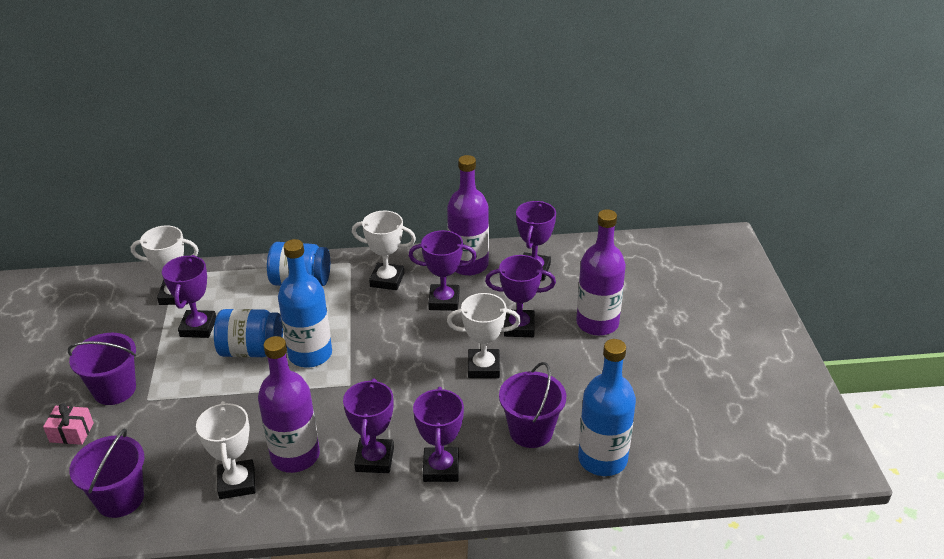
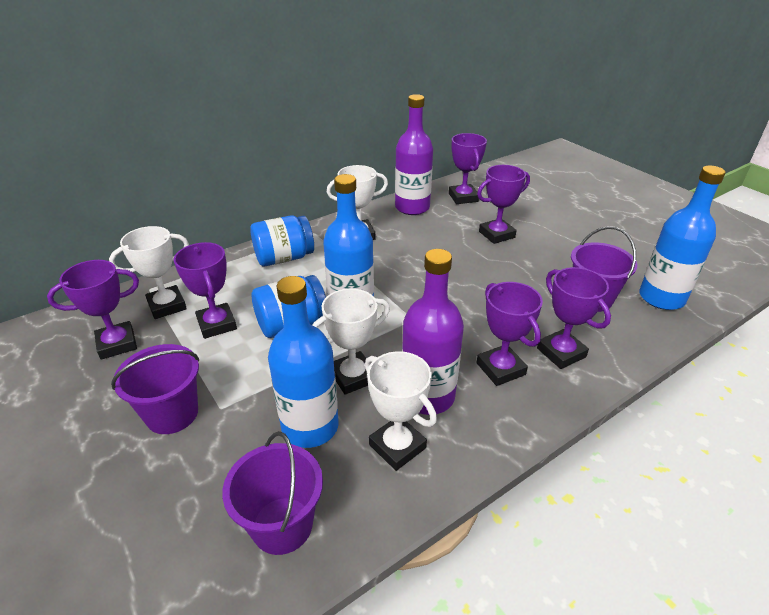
camera: 30 degrees left, 0 degrees up
pink gift [43,403,94,445] -> none
purple trophy [409,230,477,311] -> purple trophy moved to [47,260,139,360]
white trophy [447,293,521,378] -> white trophy moved to [312,289,390,395]
purple bottle [576,209,626,336] -> none
none -> blue bottle [268,276,339,448]

